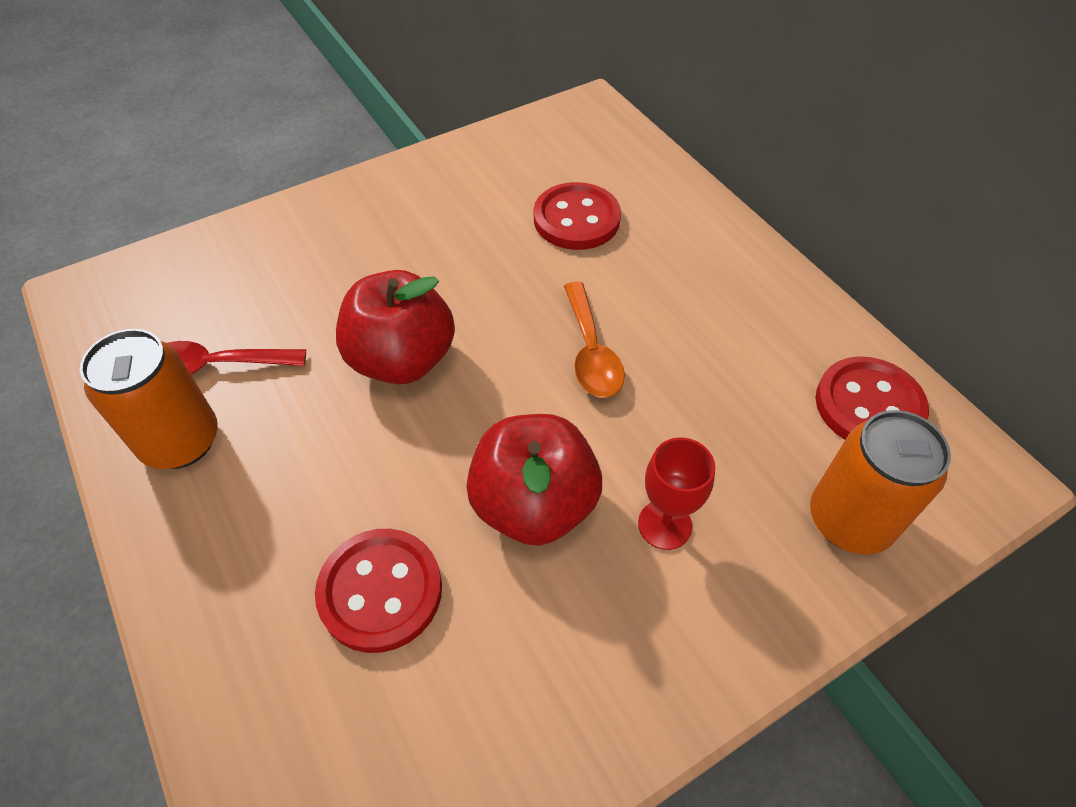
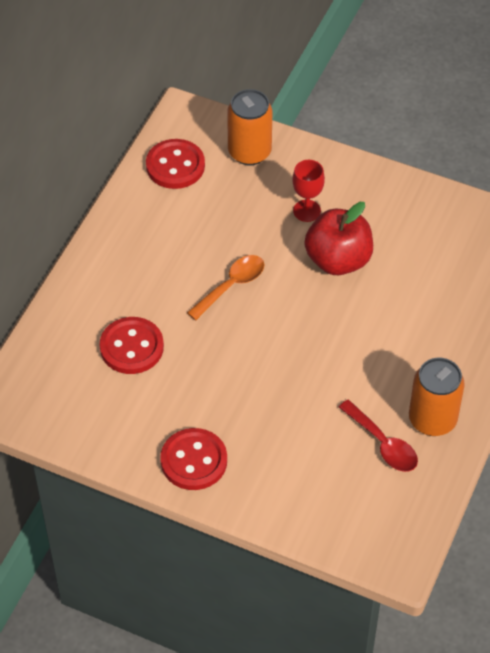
camera: 125 degrees left, 0 degrees up
red button [315,529,442,653] -> red button moved to [160,428,227,490]
red apple [336,270,455,384] -> none

